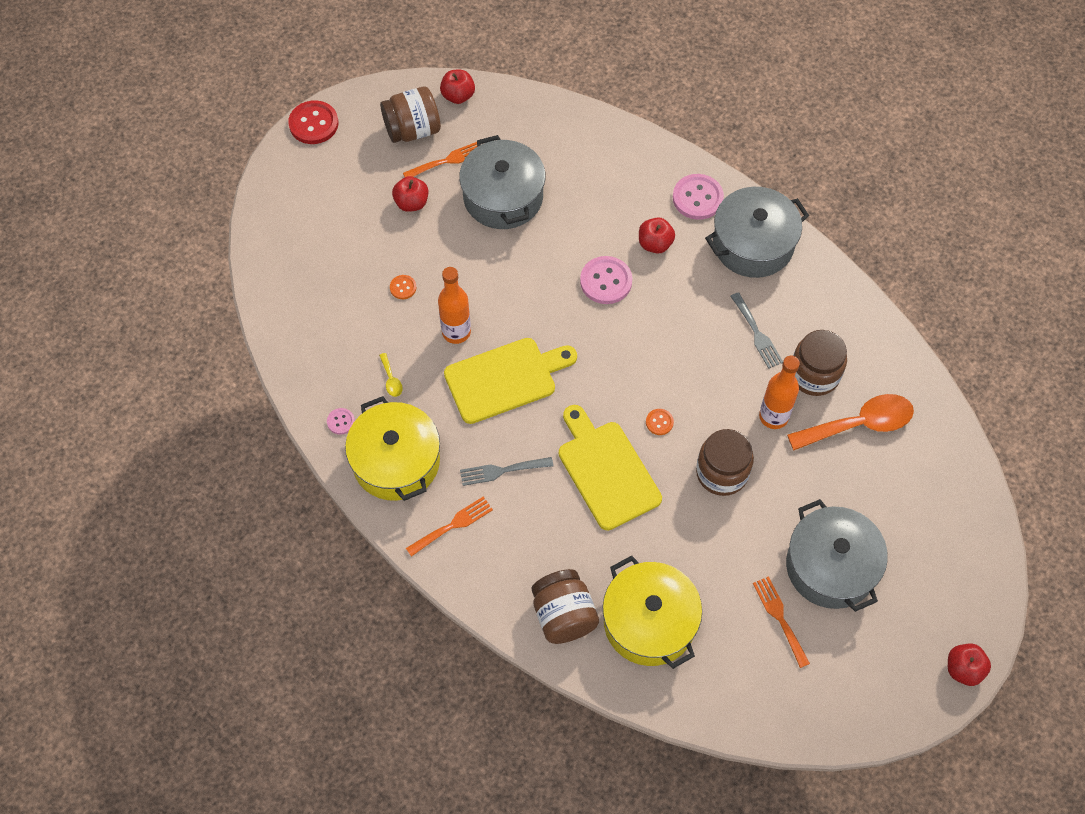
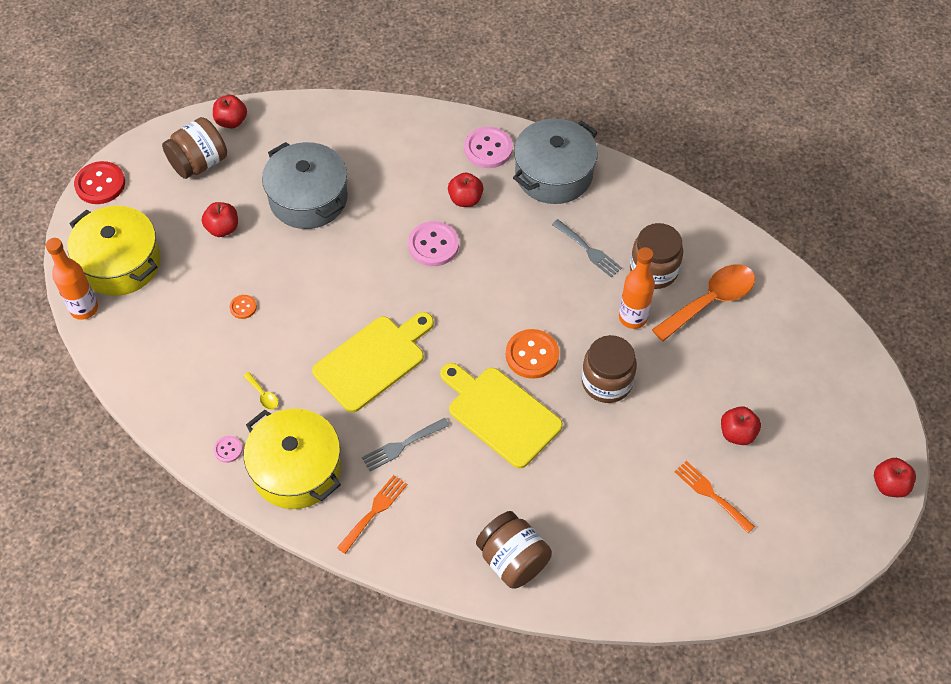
camera: 20 degrees left, 5 degrees down
orange fork [403,142,477,177] -> none
orange bottle [438,267,471,344] -> orange bottle moved to [46,238,98,320]
yellow pot [603,555,702,669] -> yellow pot moved to [67,206,161,296]
orange button [646,409,674,435] -> orange button [506,329,559,379], size x1.96
grey pot [786,499,888,612] -> red apple [721,406,761,445]

